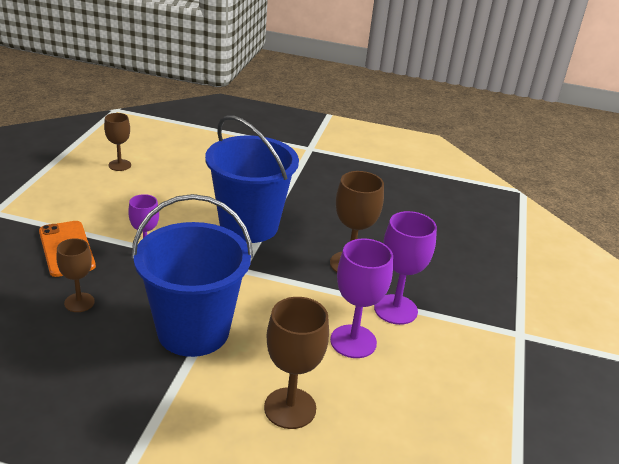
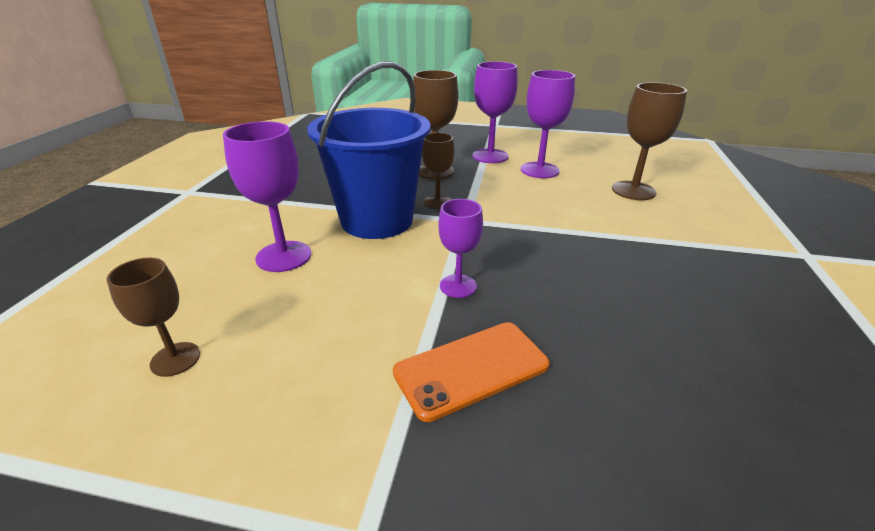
camera: 90 degrees left, 0 degrees up
brown goblet [56,238,95,312] -> brown goblet moved to [422,133,455,209]
blue bucket [131,194,253,357] -> none
none -> purple goblet [223,121,311,272]

